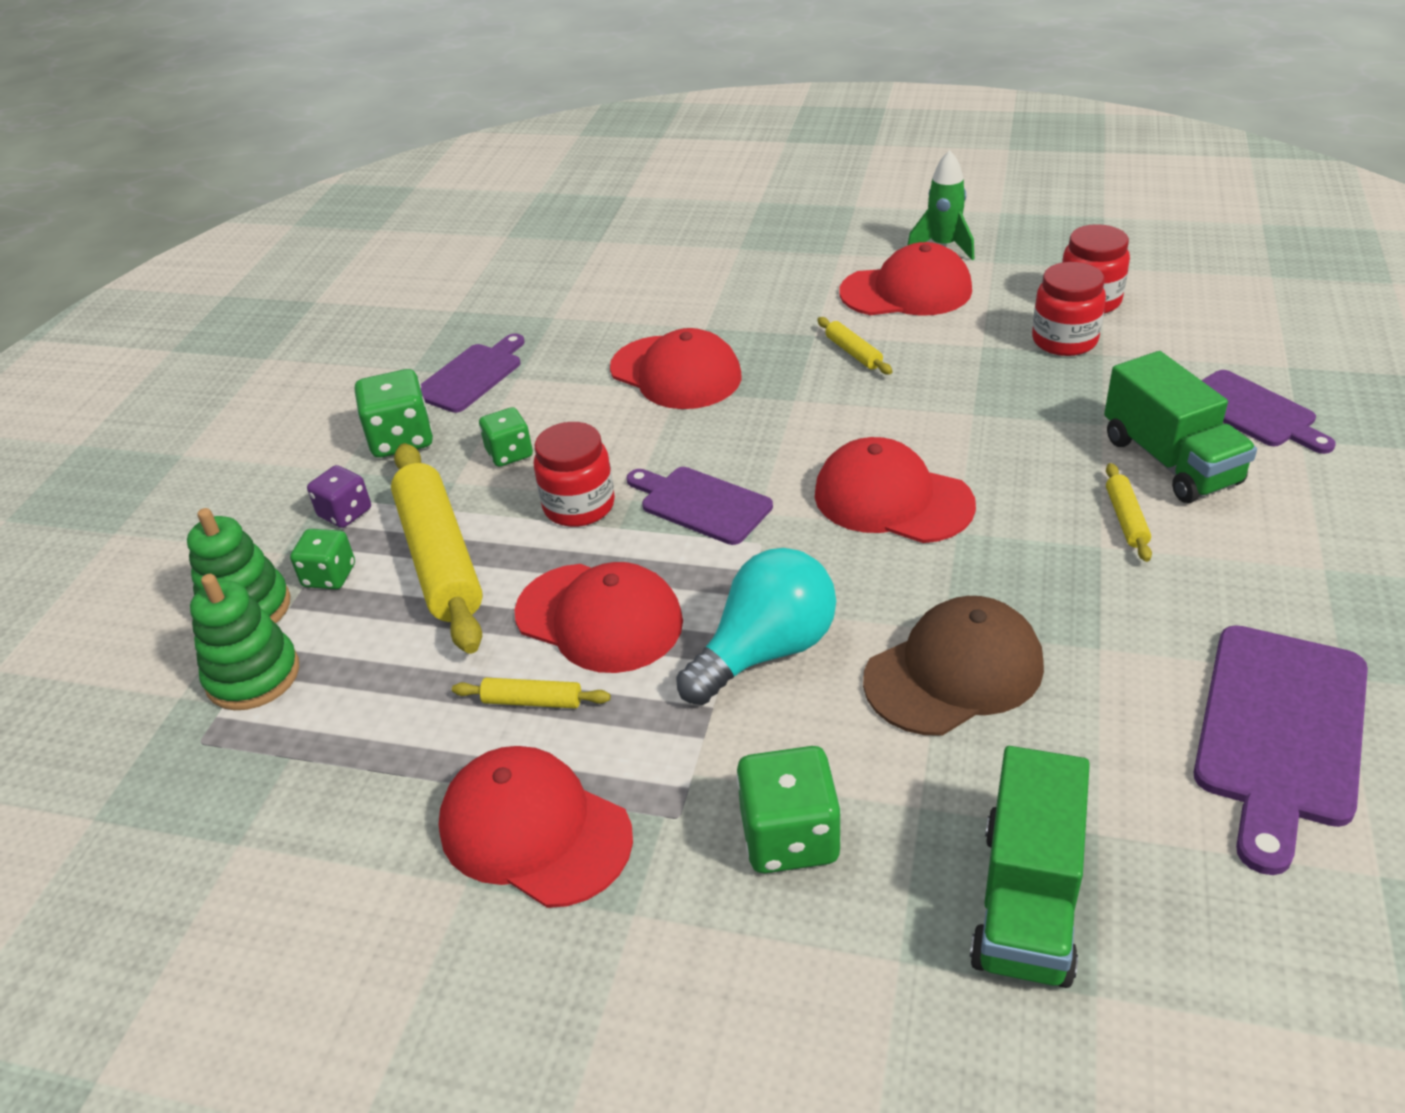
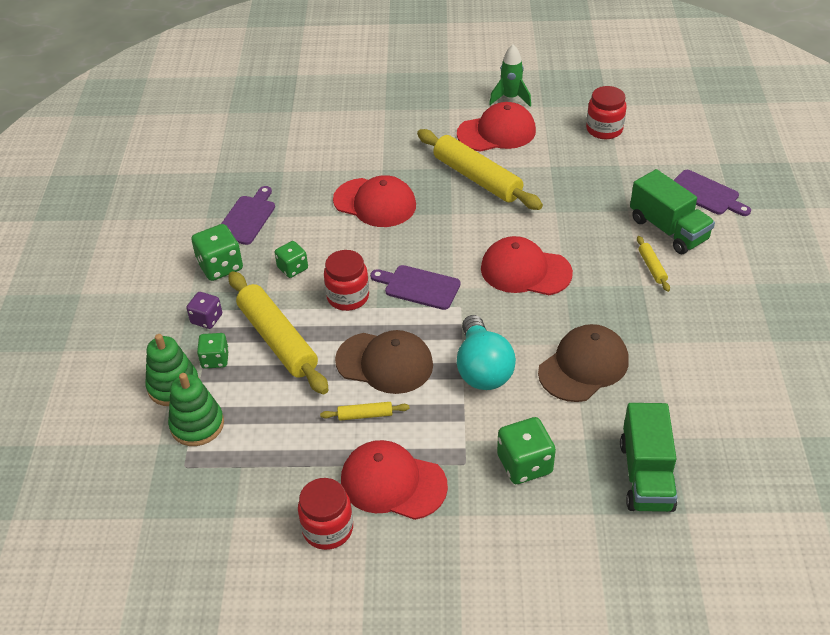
camera: 15 degrees left, 5 degrees up
red cap [514,562,683,673] -> brown cap [335,330,433,394]
turquoise light bulb [676,548,836,705] -> turquoise light bulb turned 135 degrees clockwise [457,315,516,390]
yellow rolling pin [817,317,892,375] -> yellow rolling pin [417,129,543,210], size x2.30
red jar [1032,262,1106,356] -> red jar moved to [298,478,353,550]
purple cutting board [1194,625,1368,875] -> none

